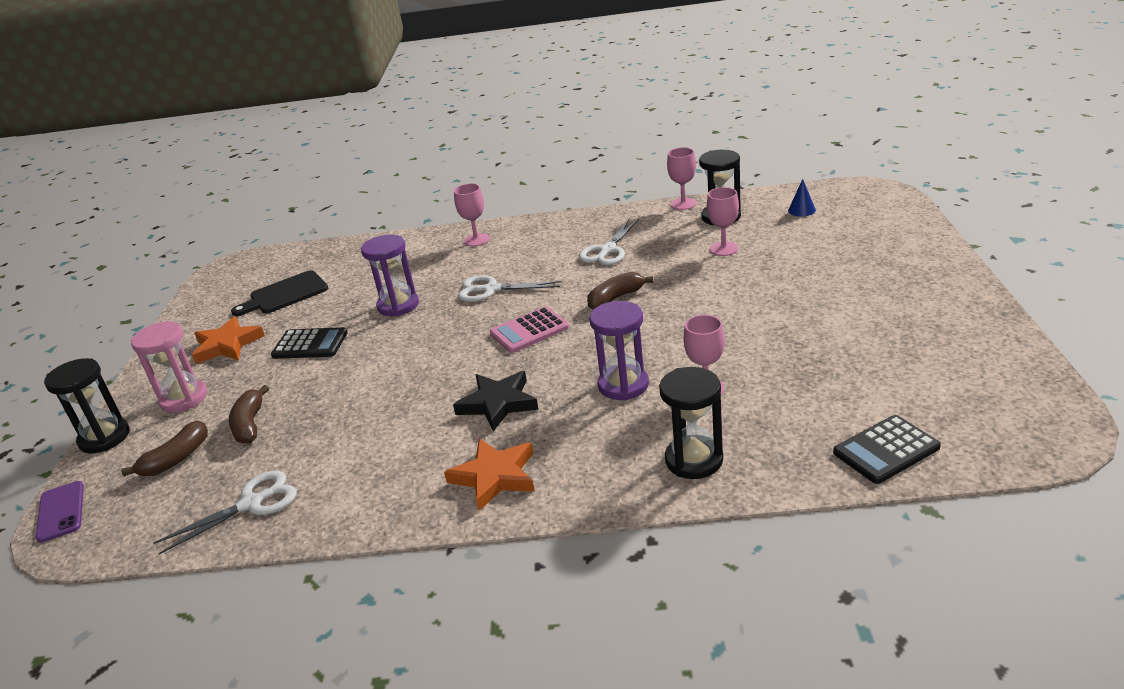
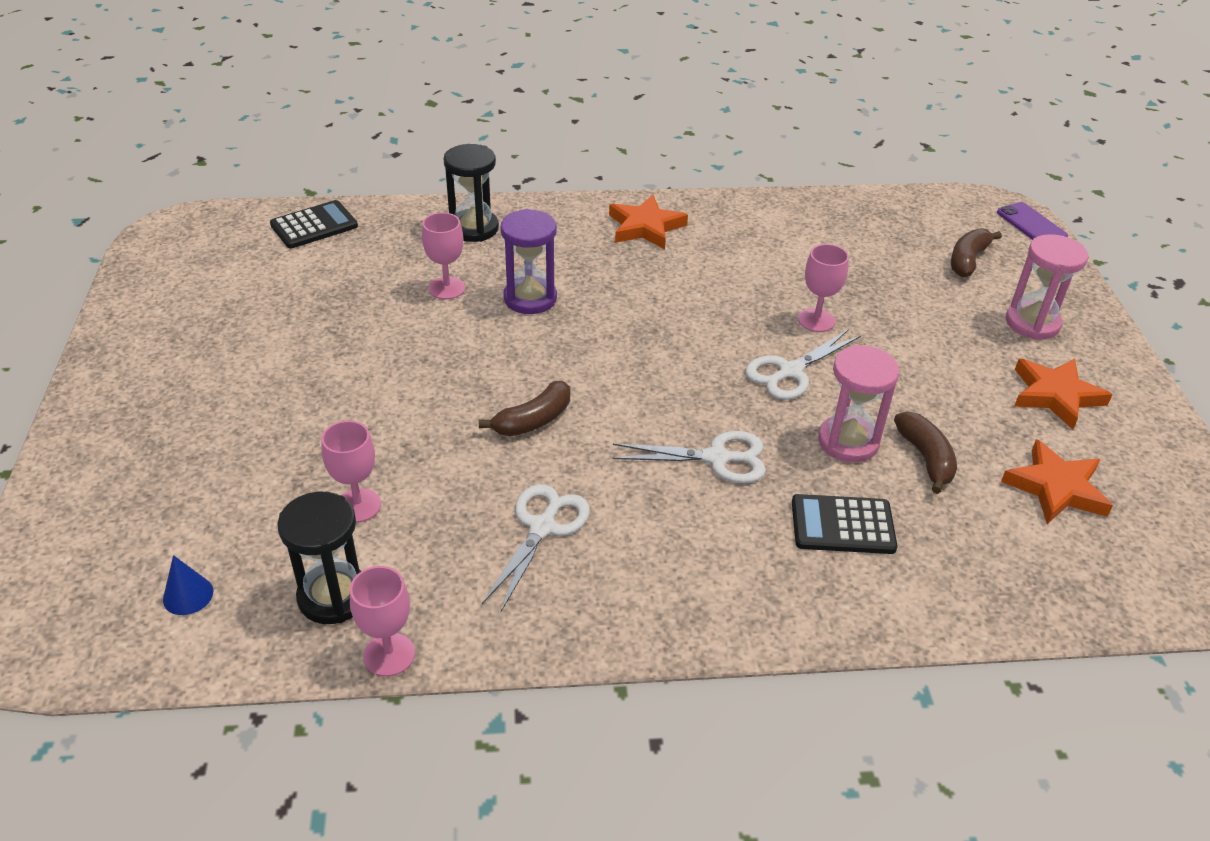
camera: 170 degrees right, 10 degrees up
black hourglass [44,358,129,453] -> none
white scissors [154,471,297,555] -> white scissors moved to [745,329,861,400]
brown banana [229,385,269,444] -> brown banana moved to [894,412,957,494]
black cutting board [231,270,328,316] -> orange star [1001,439,1113,524]
black calculator [271,327,348,359] -> black calculator moved to [792,494,897,554]
purple hourglass [361,234,419,317] -> pink hourglass [818,345,899,462]
black star [453,371,539,432] -> none
pink goblet [454,184,490,246] -> pink goblet moved to [798,244,849,332]
pink calculator [490,307,569,353] -> none

